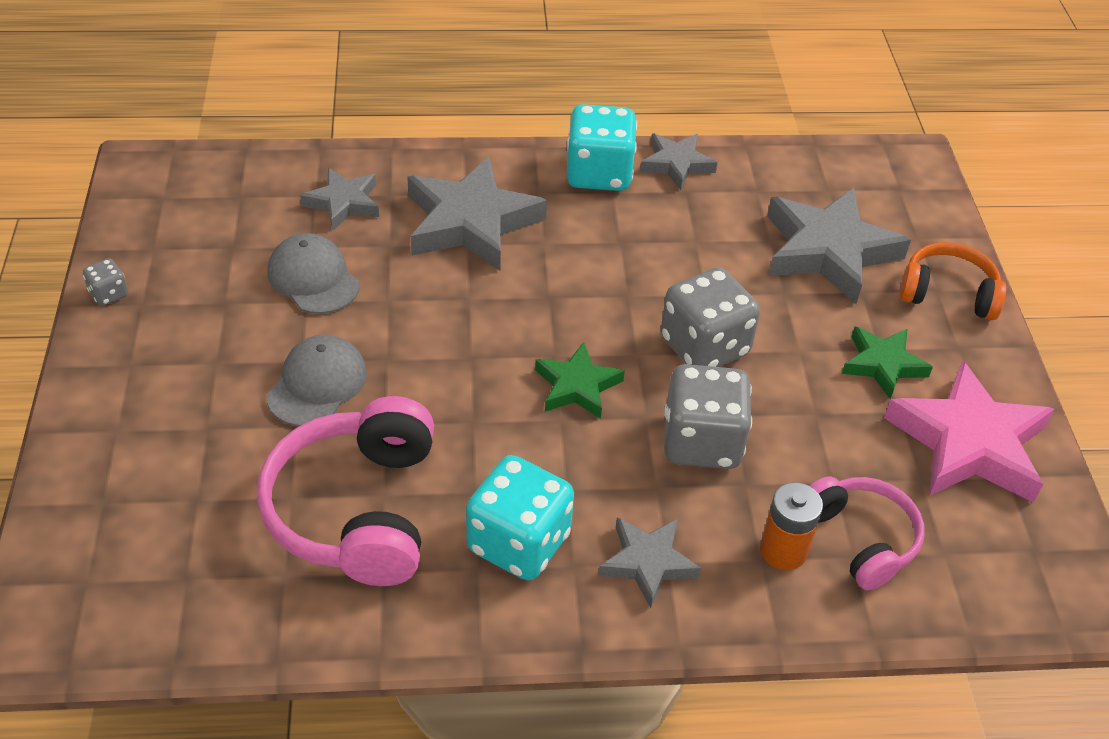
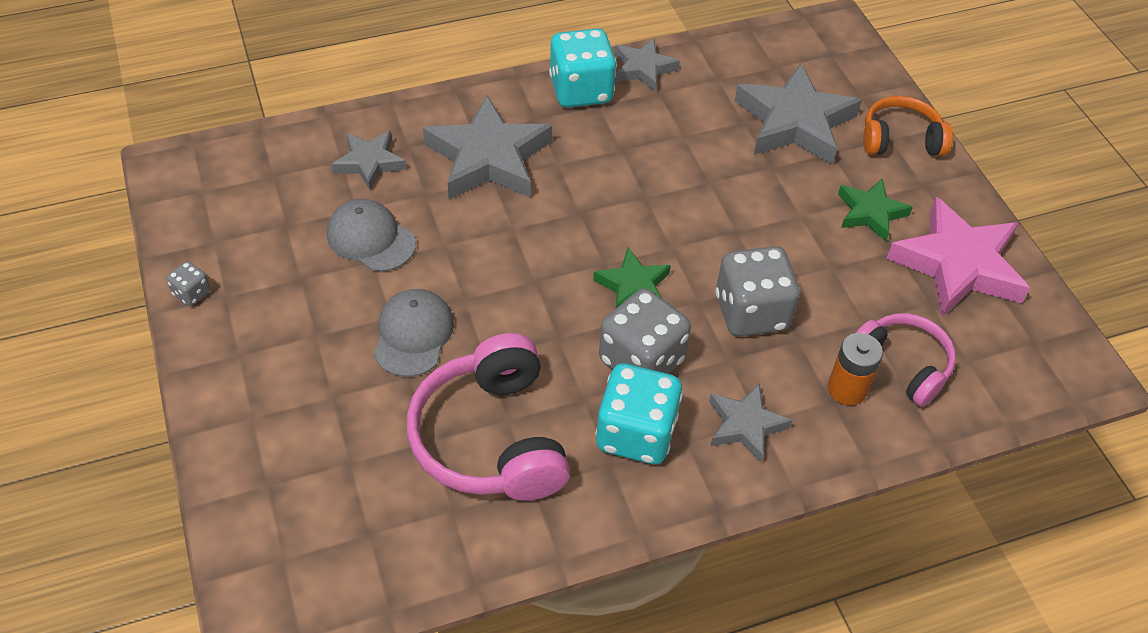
camera: 15 degrees left, 5 degrees up
grey dice [661,268,760,367] -> grey dice moved to [599,288,691,374]

